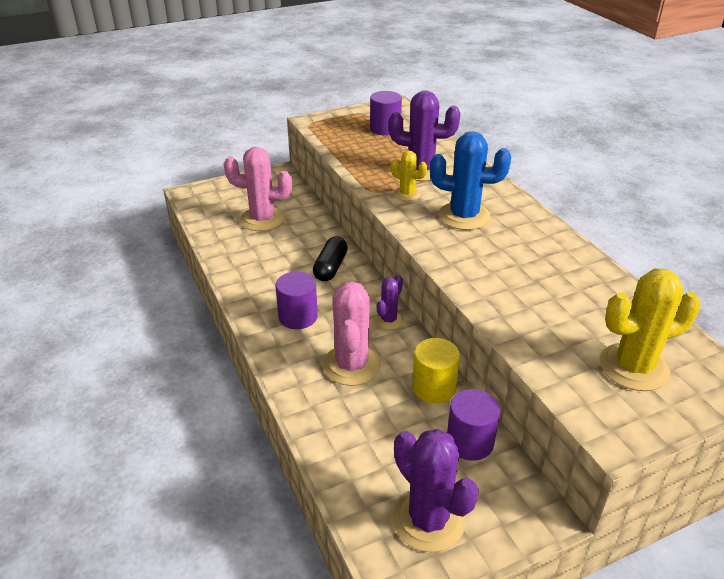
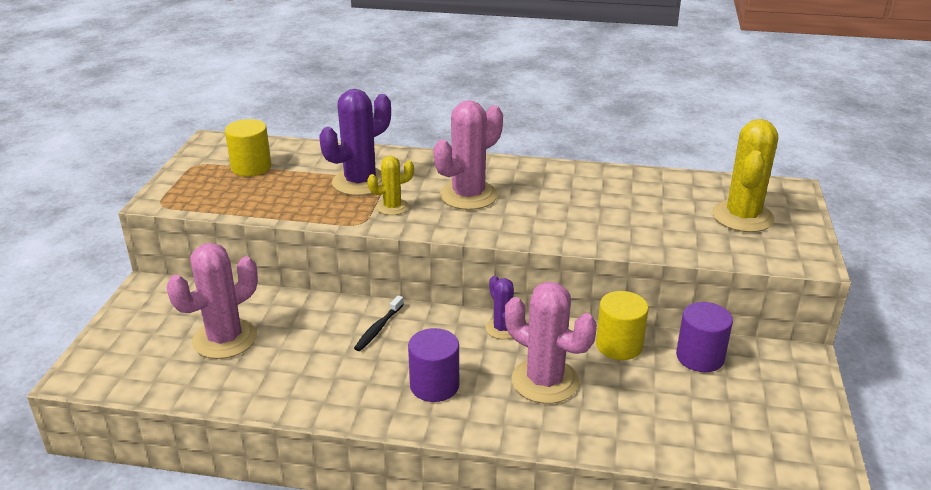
camera: 55 degrees left, 5 degrees down
black capsule [313,237,348,282] -> black toothbrush [354,295,404,351]
purple cylinder [370,91,402,135] -> yellow cylinder [225,119,271,176]
purple cactus [393,429,479,552] -> none
blue cactus [430,131,511,230] -> pink cactus [434,100,503,210]

